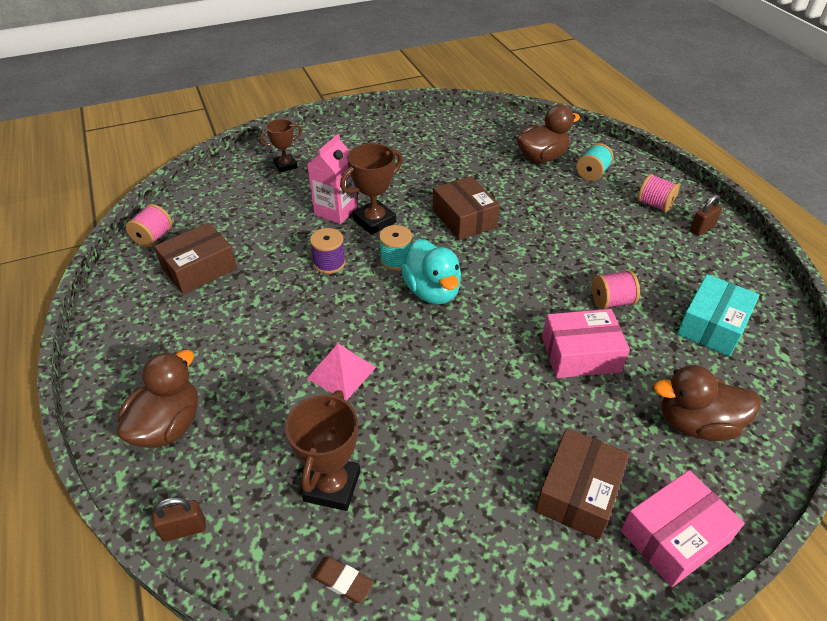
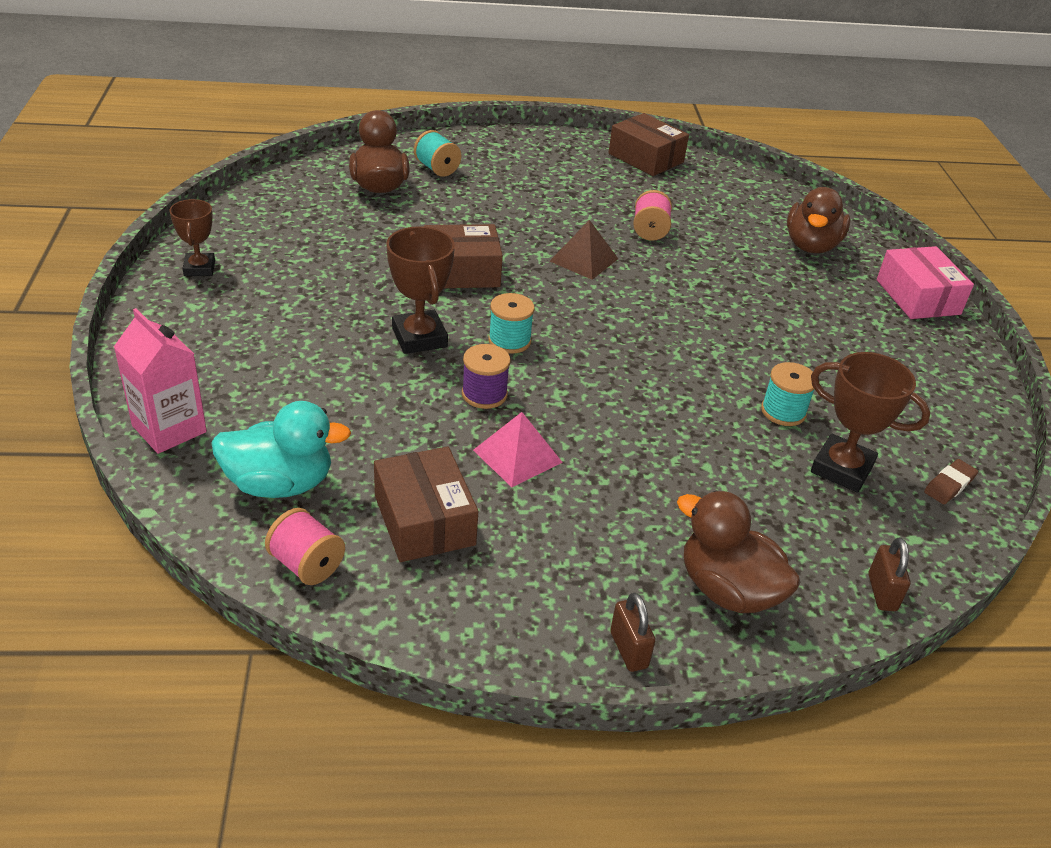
camera: 75 degrees left, 5 degrees down
brown trophy [259,119,302,172] -> brown trophy moved to [170,199,215,276]
pink carton [307,134,358,224] -> pink carton moved to [114,308,207,454]
pink pyramid [307,344,376,401] -> pink pyramid moved to [473,412,563,487]
turquoise duck [401,239,461,305] -> turquoise duck moved to [211,401,351,498]
brown box [535,428,630,540] -> brown box moved to [609,113,689,176]
pink box [542,309,630,378] -> none
pink spool [637,174,680,212] -> none
turquoise box [677,274,760,357] -> none
brown padlock [690,195,722,236] -> brown padlock moved to [610,593,655,672]
none -> brown pyramid [550,220,618,280]
none -> turquoise spool [761,362,814,426]

